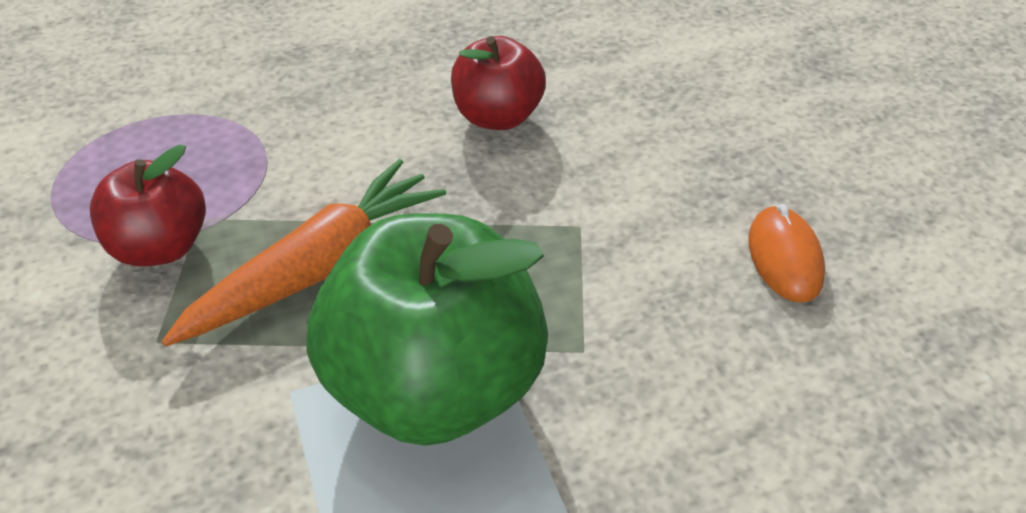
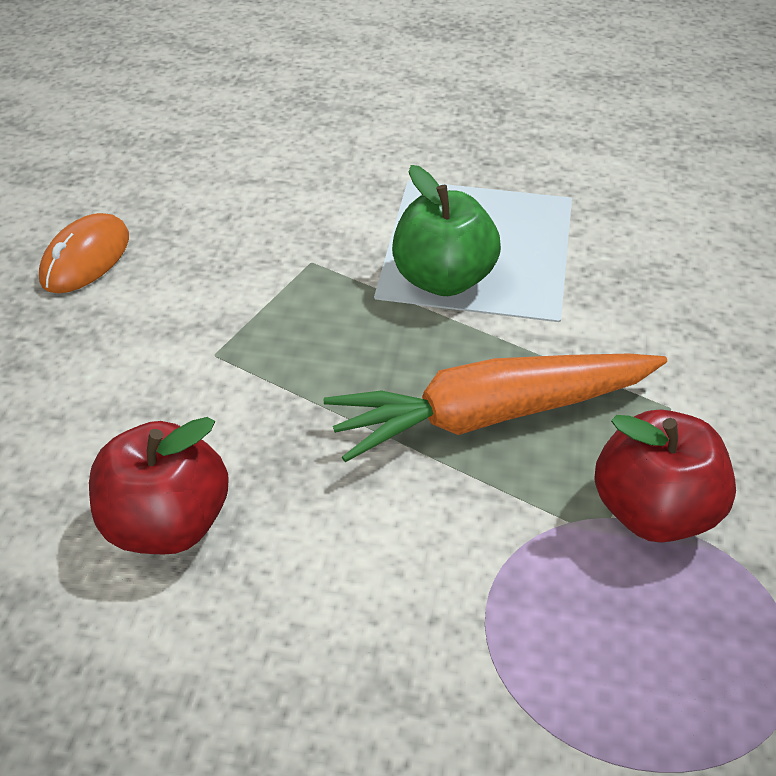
camera: 150 degrees left, 0 degrees up
green apple [307,213,548,446] -> green apple [392,165,501,296], size x0.55

